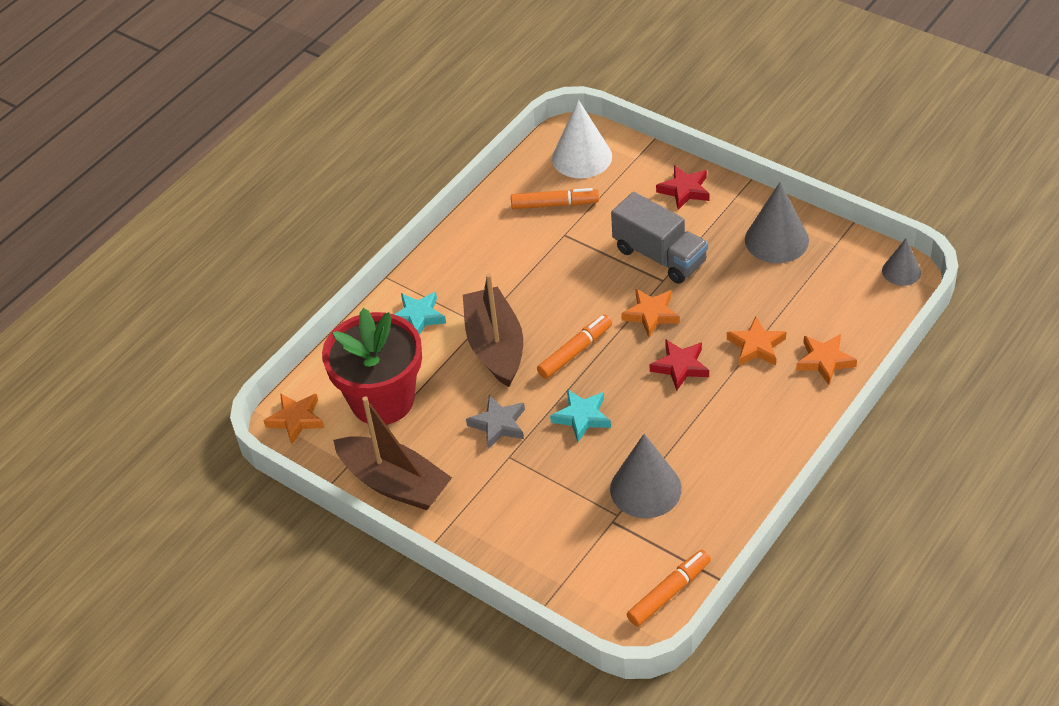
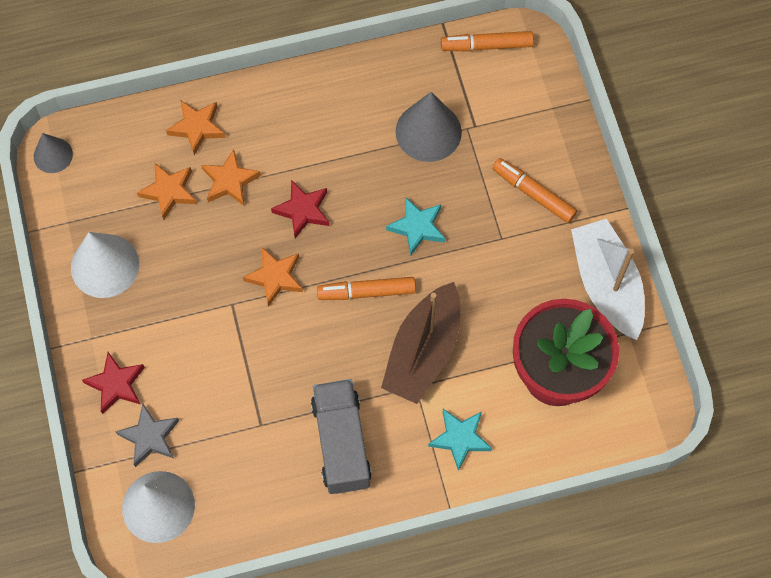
camera: 145 degrees left, 20 degrees up
orange star [263,393,324,445] -> orange star moved to [137,163,197,220]
brown boat [333,397,452,510] -> white boat [571,219,645,340]
grey star [466,395,525,449] -> grey star moved to [115,404,179,467]
orange marker [511,188,599,209] -> orange marker moved to [492,158,577,223]
grey truck [611,192,708,284] -> grey truck moved to [311,379,372,494]
grey cone [745,182,809,263] -> white cone [71,232,139,298]

